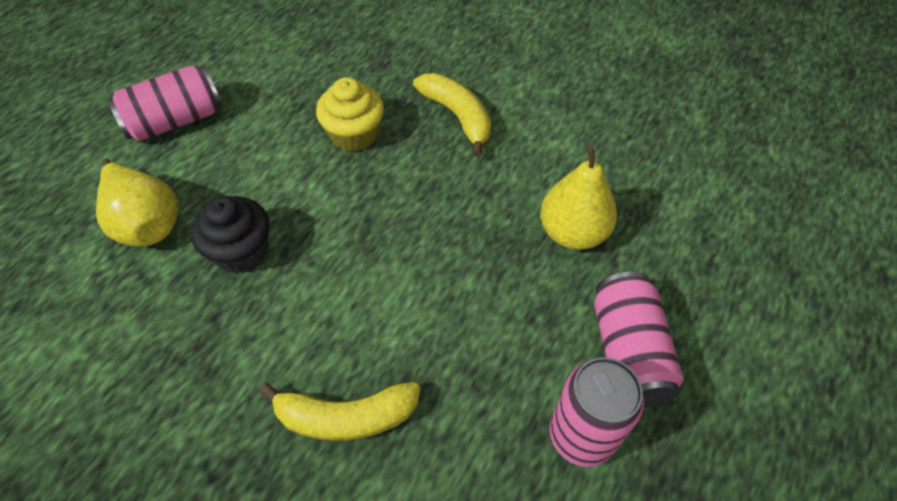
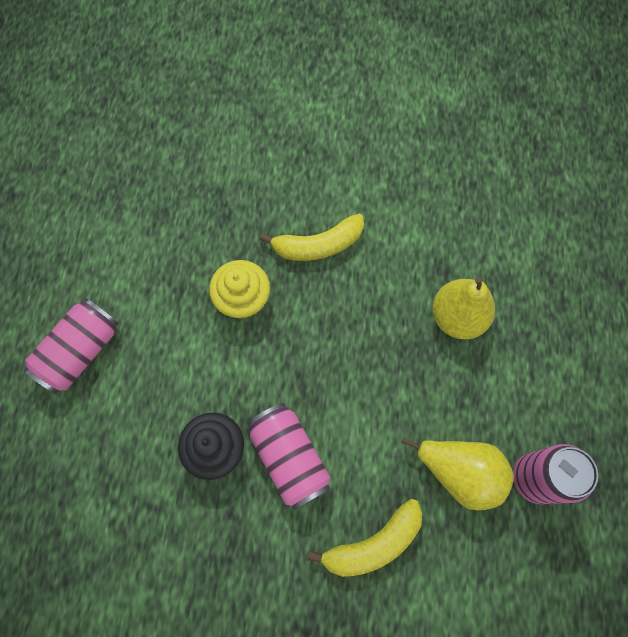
camera: 25 degrees left, 15 degrees up
yellow pear [96,159,178,247] -> yellow pear moved to [402,437,514,511]
yellow banana [413,73,491,157] -> yellow banana turned 135 degrees clockwise [260,214,364,261]
pink can [594,271,684,407] -> pink can moved to [248,403,331,510]

